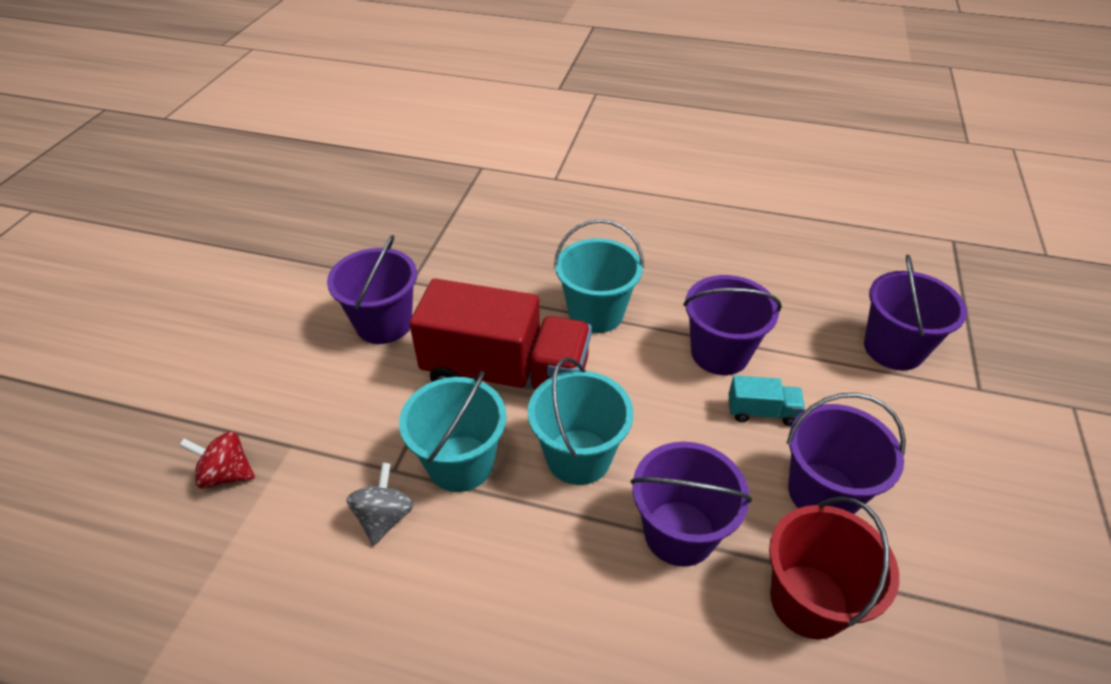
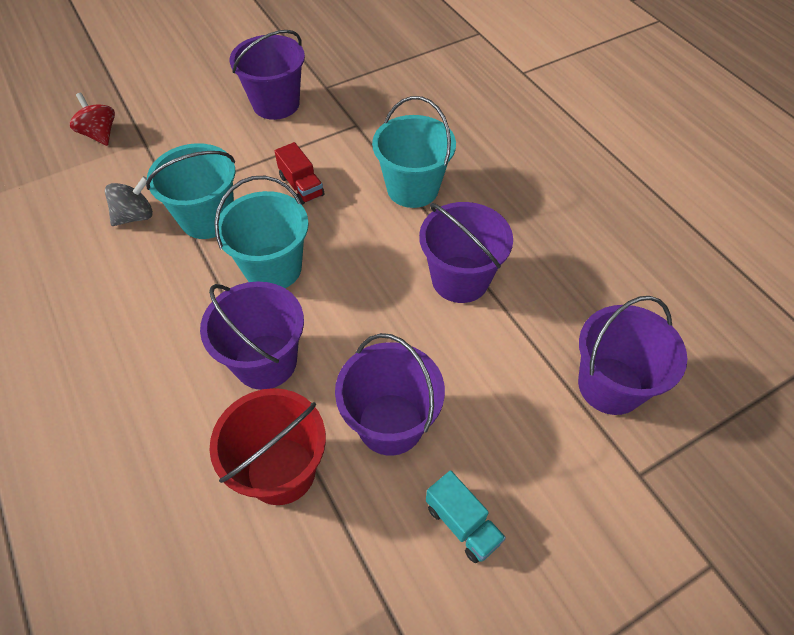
camera: 45 degrees right, 10 degrees up
red truck [409,279,592,390] -> red truck [275,142,324,205], size x0.41
turquoise truck [729,375,805,426] -> turquoise truck moved to [426,470,506,563]

